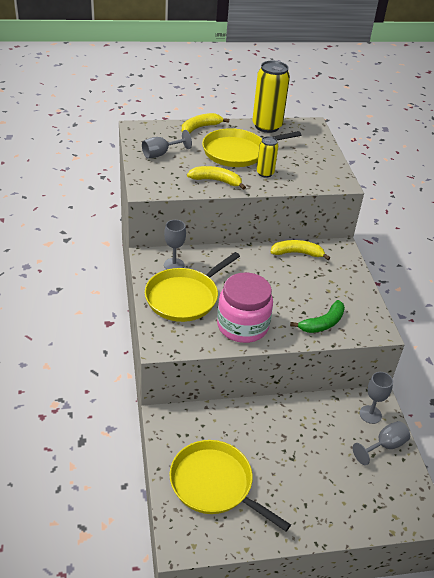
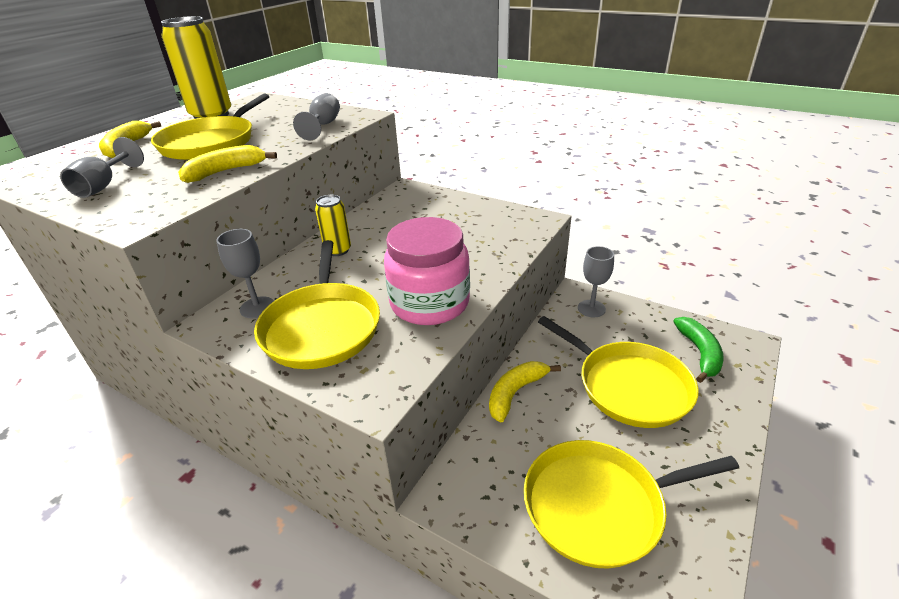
camera: 45 degrees left, 5 degrees down
yellow can [257,136,278,178] -> yellow can moved to [315,195,351,256]
yellow banana [270,240,330,260] -> yellow banana moved to [489,361,561,423]
green banana [290,300,345,333] -> green banana moved to [673,317,724,383]
grey goblet [353,421,410,465] -> grey goblet moved to [293,93,340,140]
none -> yellow pan [538,316,699,428]

